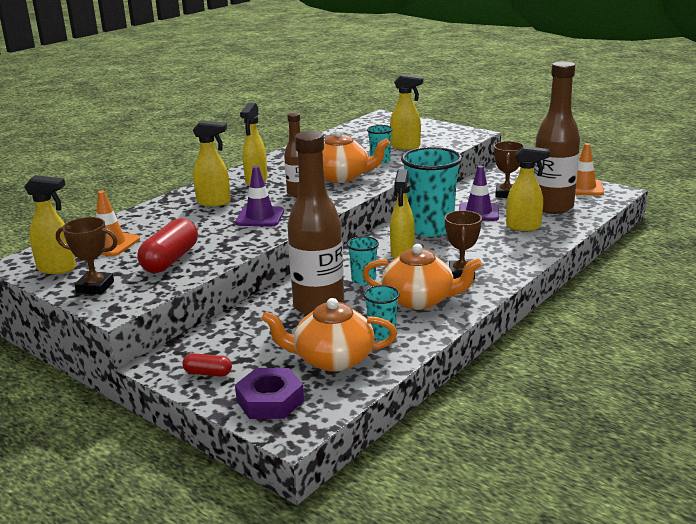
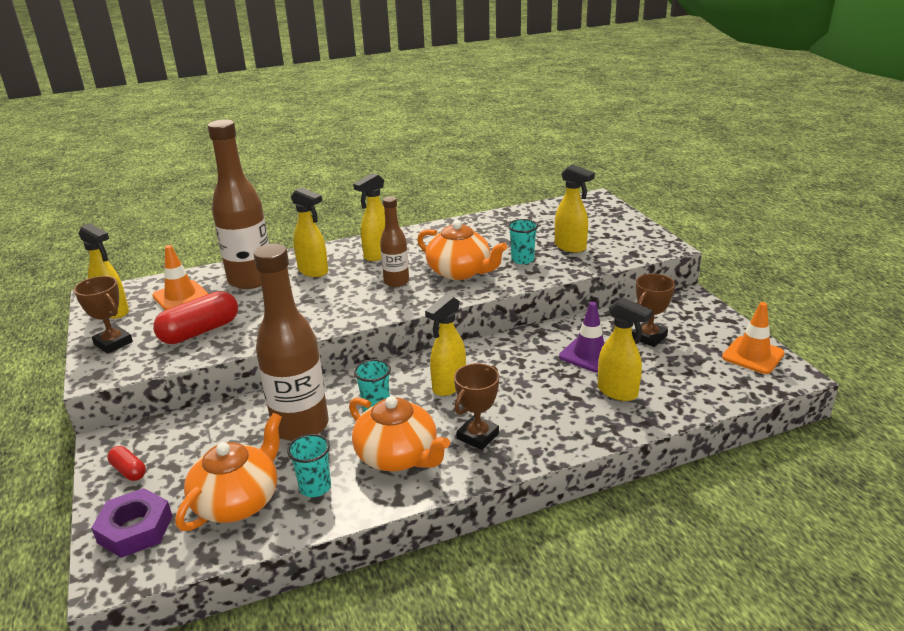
camera: 30 degrees right, 5 degrees up
purple traffic cone [235,166,284,226] -> none
orange teapot [261,298,397,372] -> orange teapot turned 90 degrees clockwise [175,413,282,531]
turquoise cup [401,147,462,237] -> none
brown bottle [534,61,580,214] -> brown bottle moved to [208,119,269,289]

